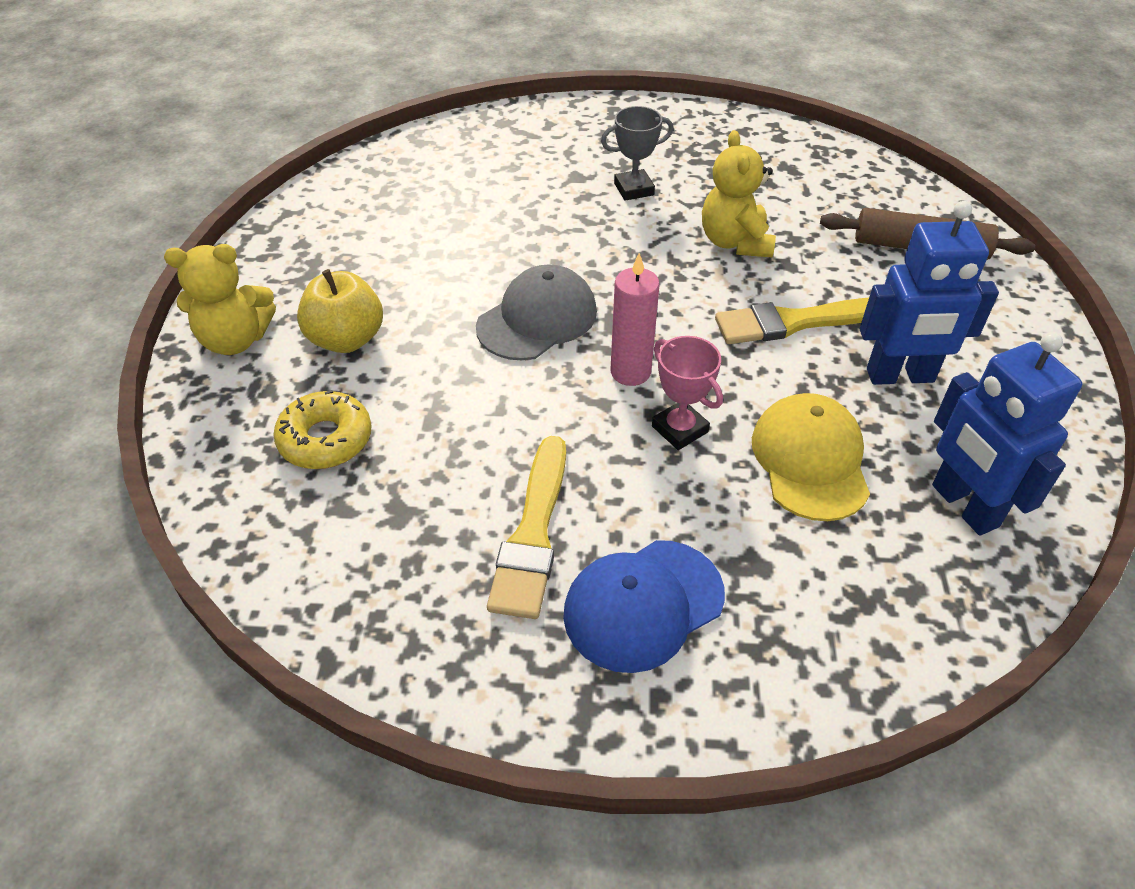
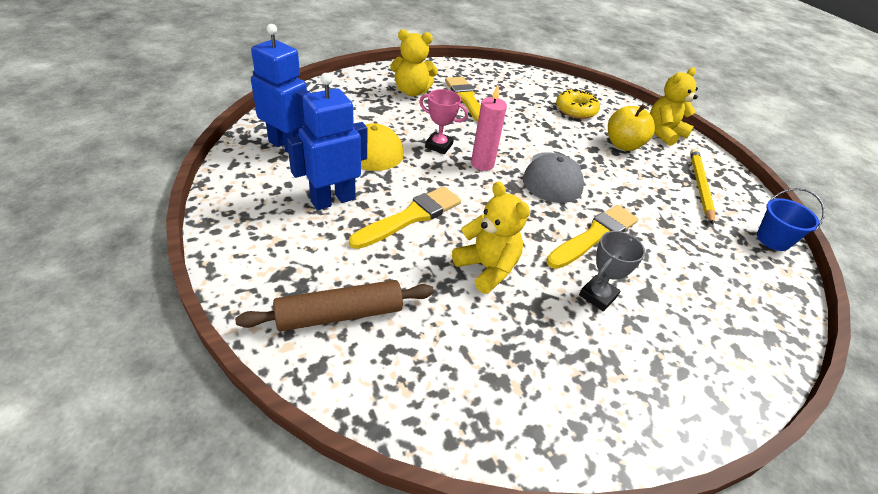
camera: 145 degrees right, 5 degrees down
blue cap [563,540,725,673] -> yellow teddy bear [390,29,438,96]
none -> yellow brush [546,205,639,269]
none -> yellow pencil [690,149,716,225]
none -> blue bucket [757,188,825,251]

